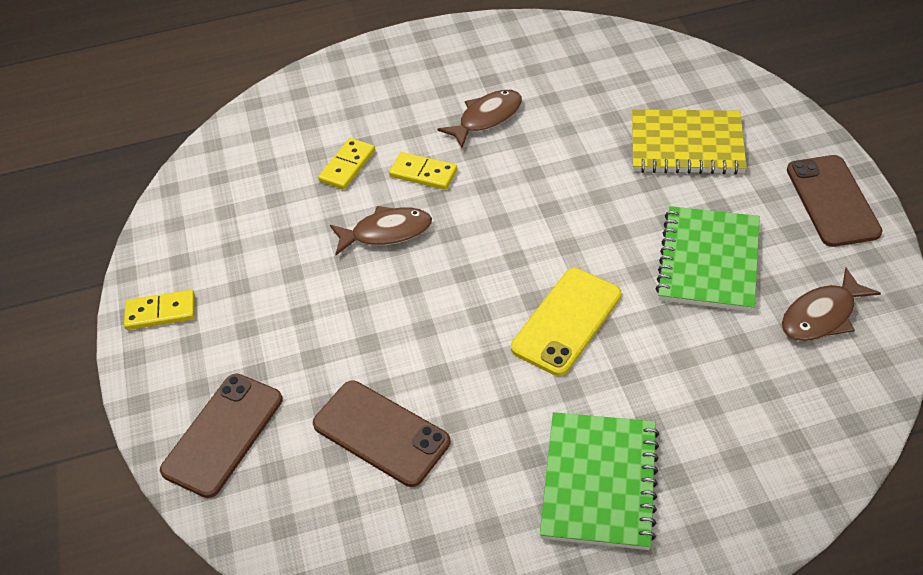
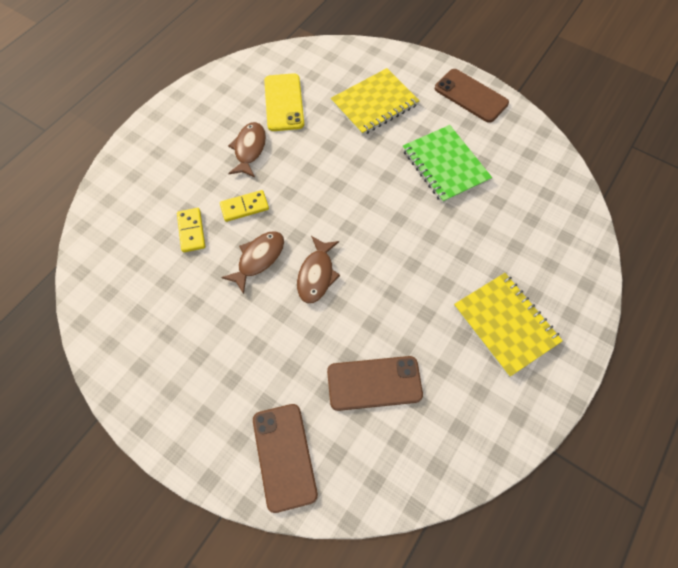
camera: 45 degrees left, 15 degrees up
yellow domino [124,290,195,330] -> none
yellow phone [511,268,621,376] -> yellow phone moved to [264,73,304,131]
green notebook [540,412,659,550] -> yellow notebook [454,273,563,377]
brown fish [782,268,881,341] -> brown fish moved to [297,236,340,304]

